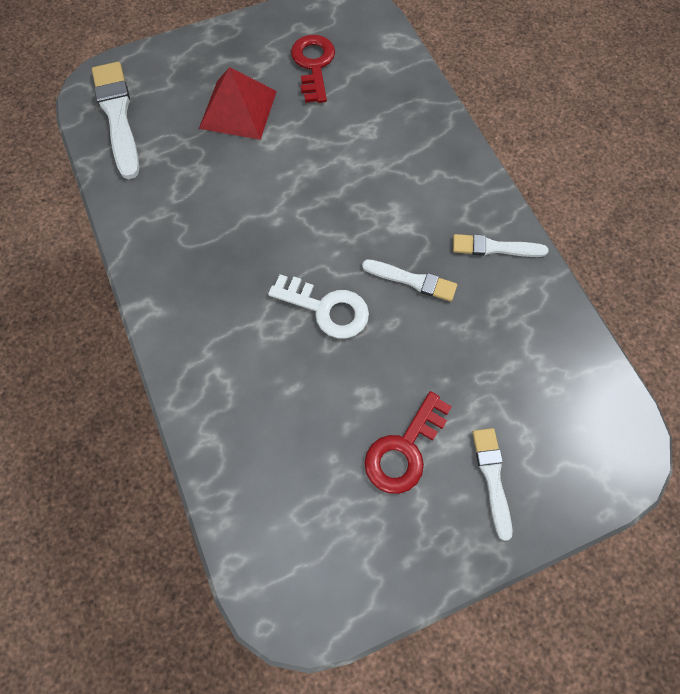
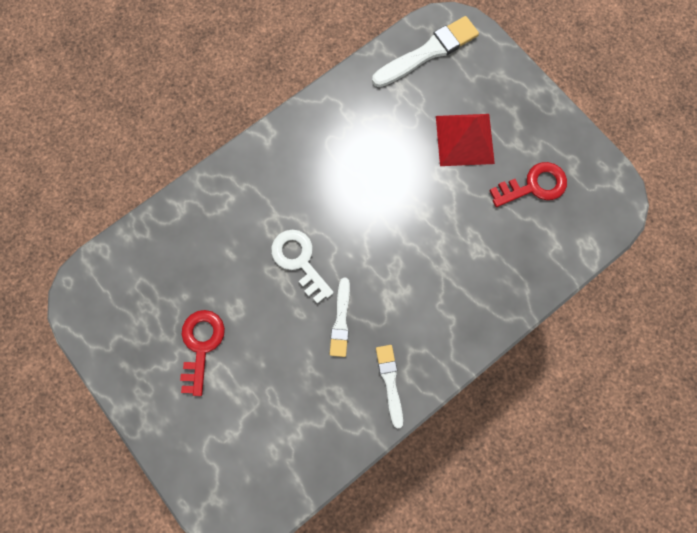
camera: 75 degrees right, 10 degrees up
white key [268,274,369,338] -> white key turned 135 degrees clockwise [271,229,334,304]
red key [365,391,452,494] -> red key turned 75 degrees clockwise [180,310,225,396]
white brush [472,428,512,541] -> none

